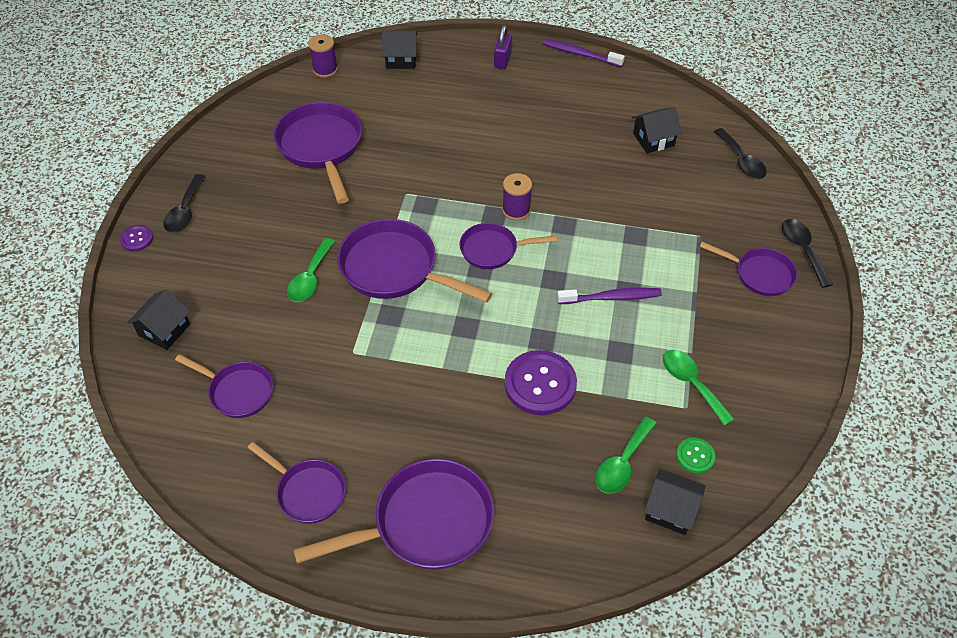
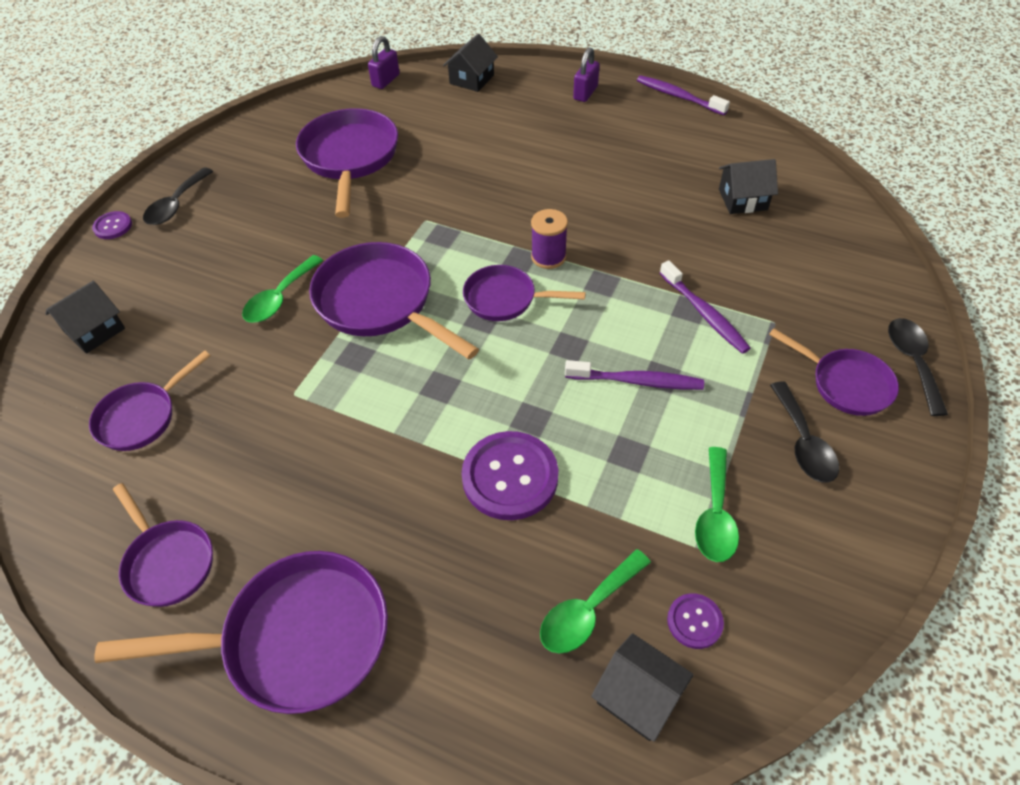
camera: 15 degrees right, 0 degrees up
purple pan [175,354,273,418] -> purple pan turned 90 degrees clockwise [89,350,211,451]
purple spool [308,34,338,78] -> purple padlock [368,36,400,89]
black house [382,31,418,69] -> black house turned 75 degrees counterclockwise [443,34,498,92]
green spoon [663,350,734,426] -> green spoon turned 150 degrees counterclockwise [695,447,739,562]
green button [676,438,715,473] -> purple button [667,593,724,649]
black spoon [714,128,767,179] -> black spoon moved to [770,381,839,483]
none -> purple toothbrush [660,260,751,354]

